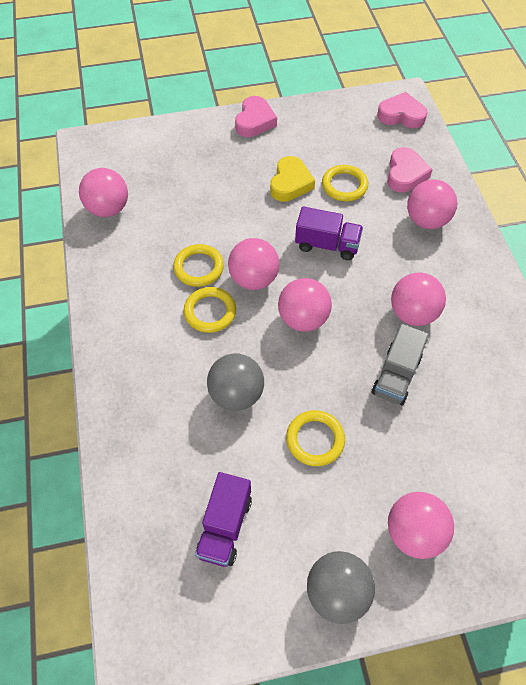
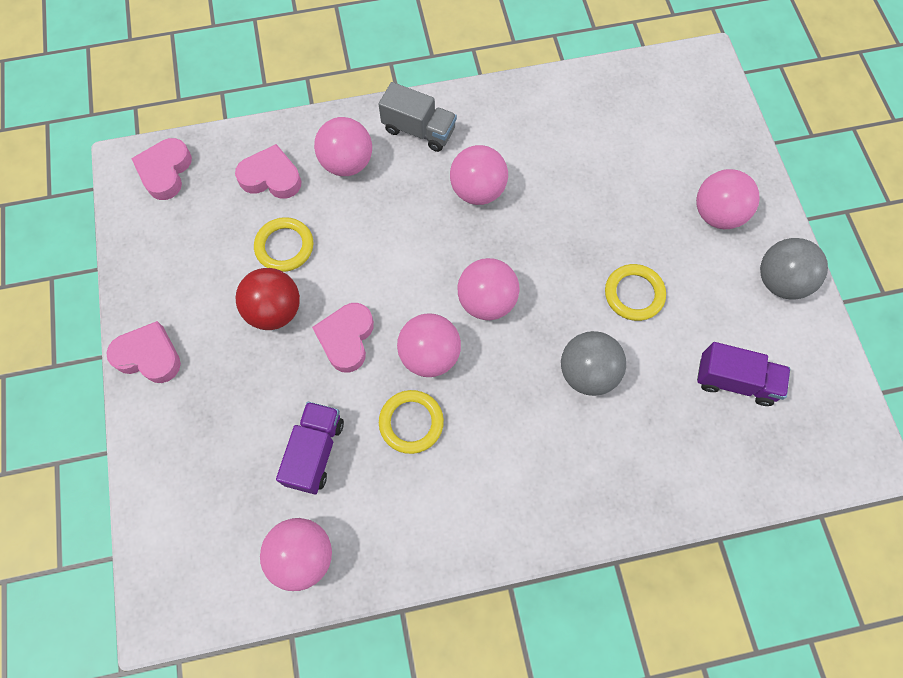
camera: 90 degrees left, 10 degrees up
yellow ring [184,287,236,333] -> none
yellow heart [270,156,315,202] -> red ball [236,268,300,330]
purple truck [295,206,363,260] -> purple truck moved to [276,402,344,495]
grey truck [372,324,429,405] -> grey truck moved to [378,82,457,152]
none -> pink heart [312,303,374,373]

